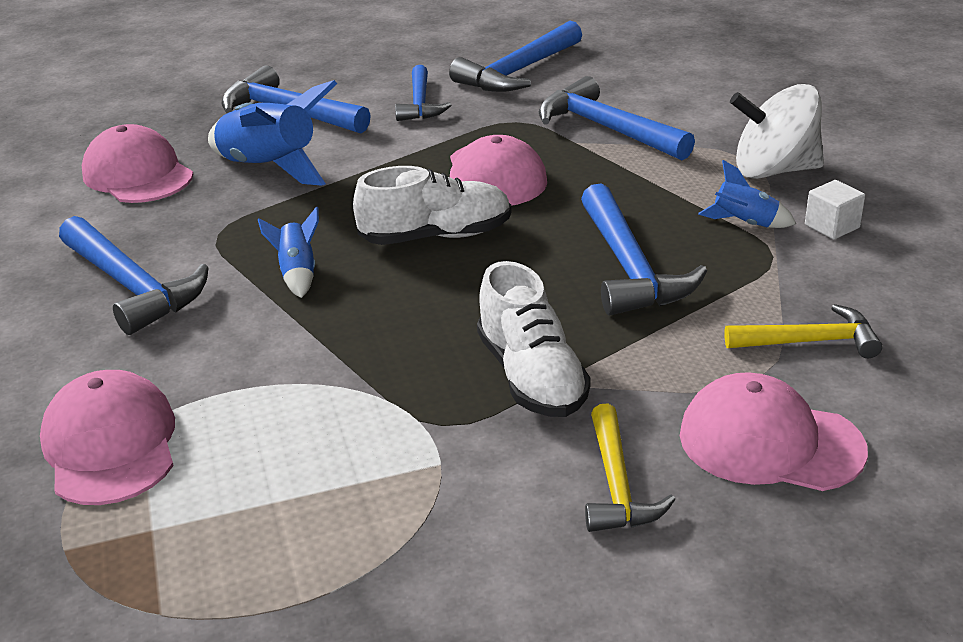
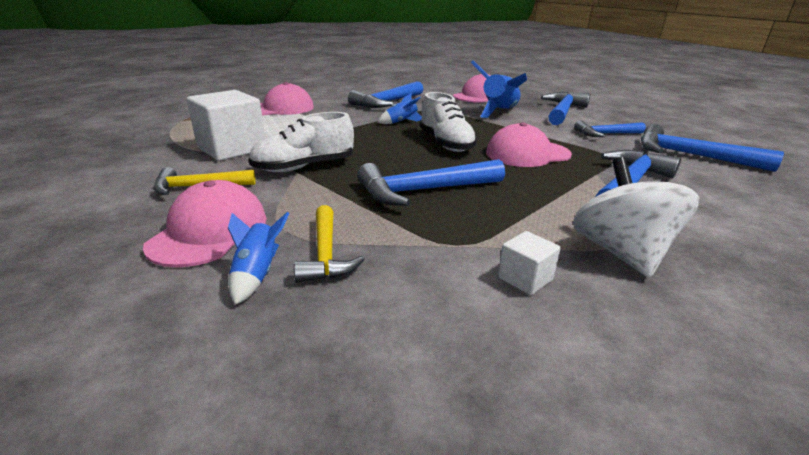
camera: 80 degrees right, 5 degrees down
blue rocket [698,160,796,228] -> blue rocket moved to [228,212,289,305]
none -> white cube [186,90,265,161]

